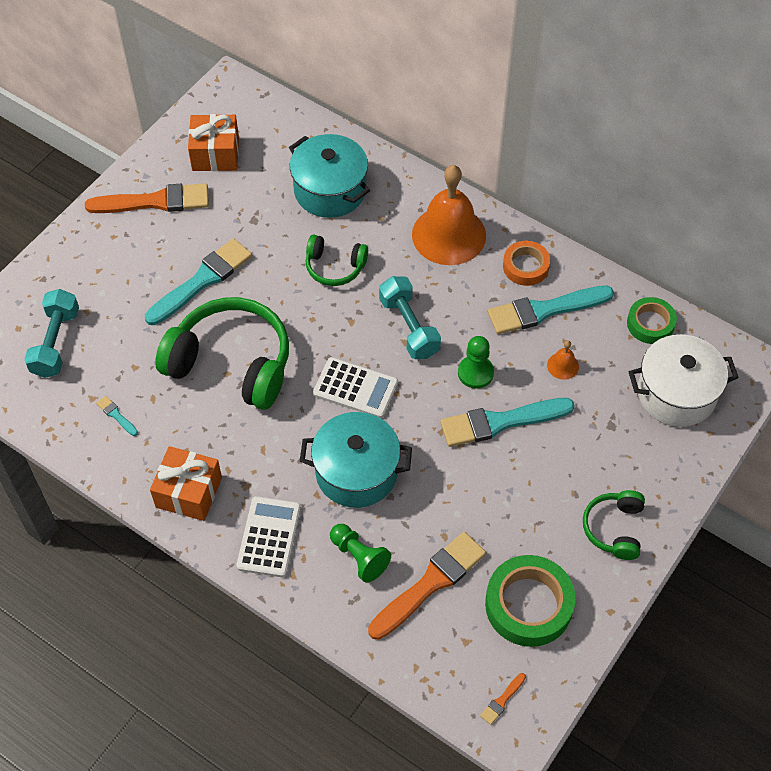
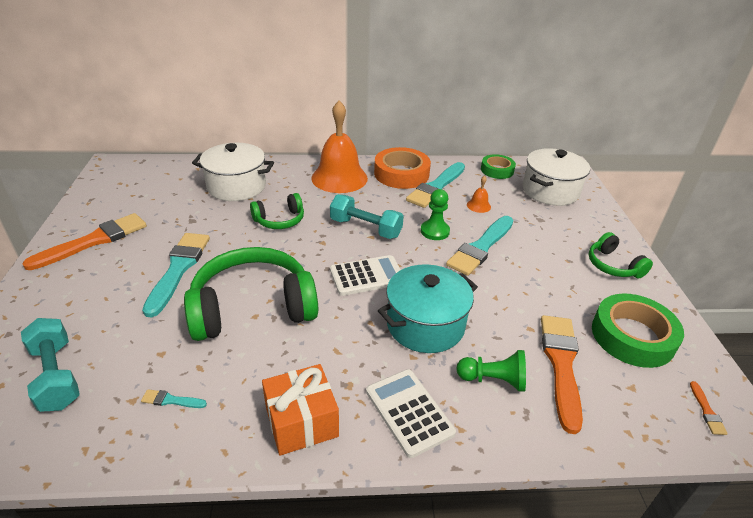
camera: 40 degrees left, 20 degrees down
orange gift [188,114,239,171] -> none
turquoise pot [289,134,370,218] -> white pot [192,143,274,201]
orange tape [503,241,550,286] -> orange tape [374,147,431,189], size x1.64

